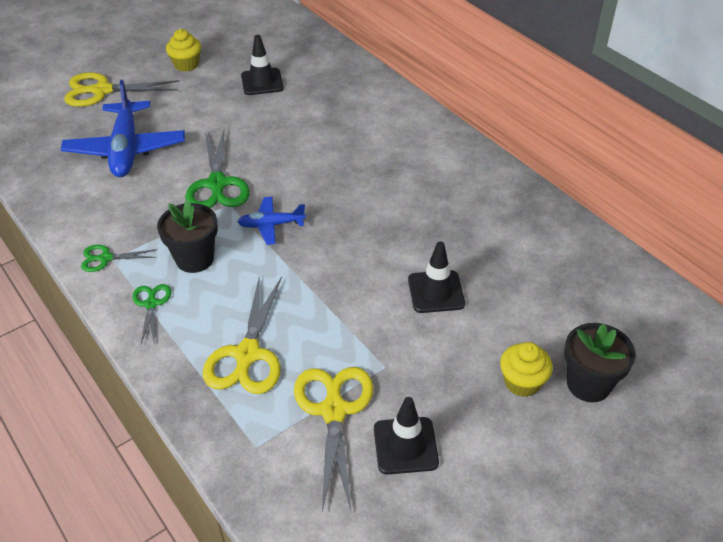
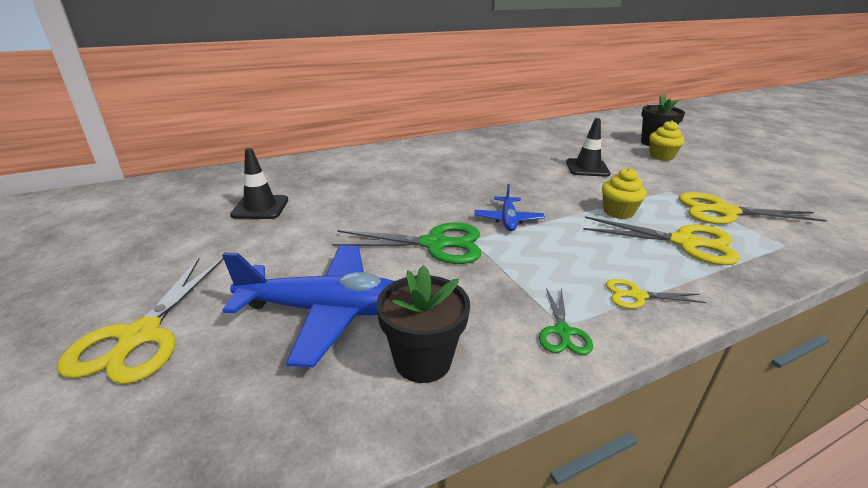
camera: 80 degrees left, 15 degrees down
green scissors [132,284,171,344] -> yellow scissors [606,279,707,309]
black flower pot [157,200,218,273] -> black flower pot moved to [376,265,470,383]
yellow cupcake [166,29,201,71] -> yellow cupcake moved to [602,167,647,219]
black traffic cone [374,397,439,475] -> none

